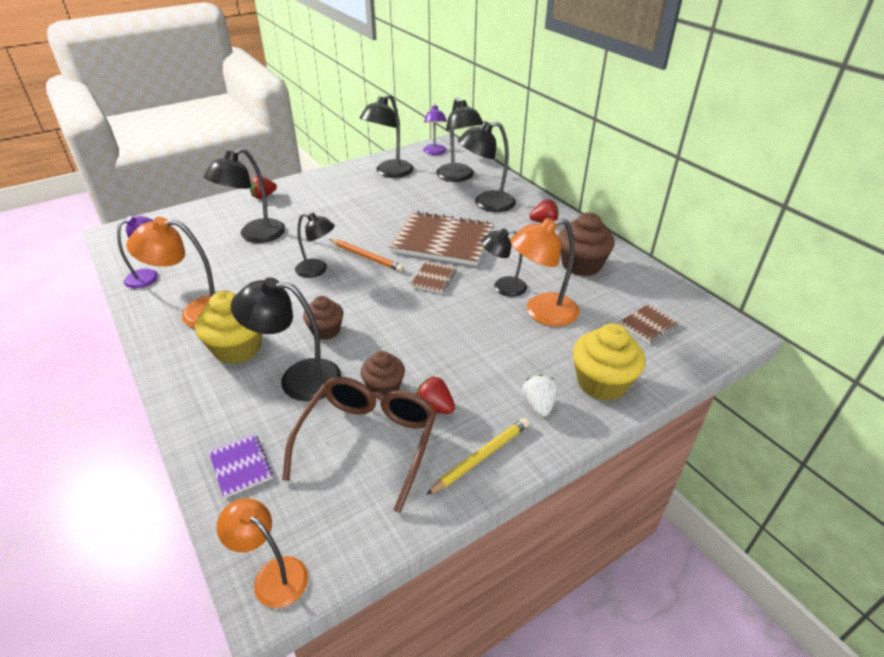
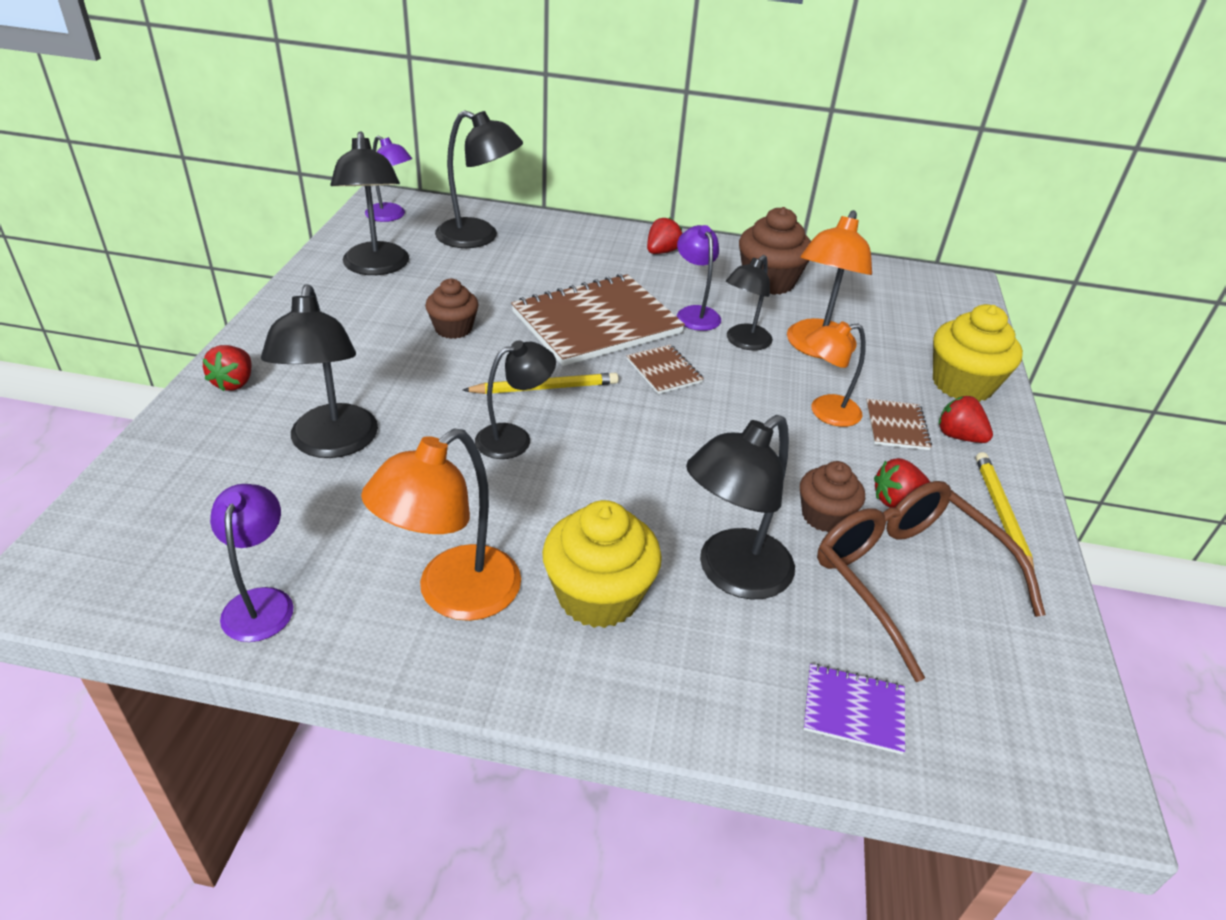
camera: 50 degrees left, 0 degrees up
orange lamp [216,498,308,608] -> orange lamp moved to [805,321,866,427]
brown cupcake [303,296,343,340] -> brown cupcake moved to [425,279,479,339]
orange pencil [329,239,404,272] -> yellow pencil [462,373,619,394]
black lamp [458,121,516,212] -> none
white strawberry [522,375,558,417] -> red strawberry [939,396,993,443]
brown notebook [619,304,679,343] -> brown notebook moved to [866,399,932,450]
none -> purple lamp [677,225,721,331]

